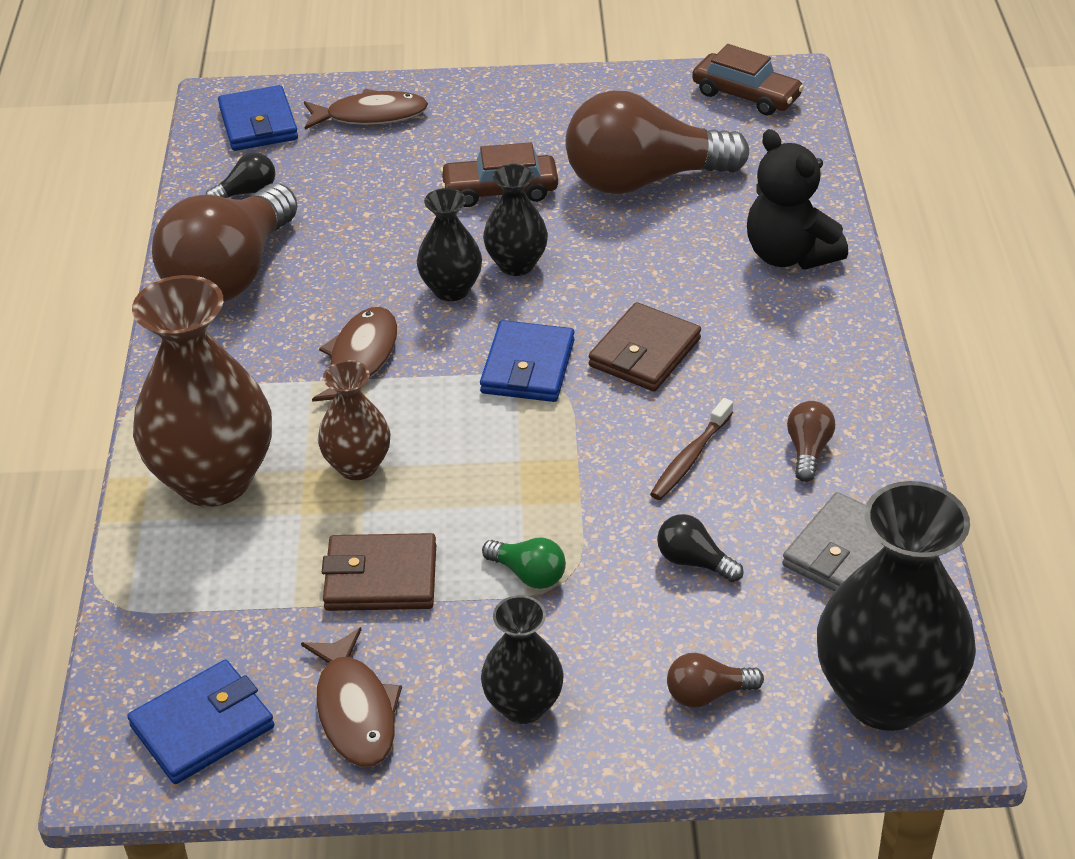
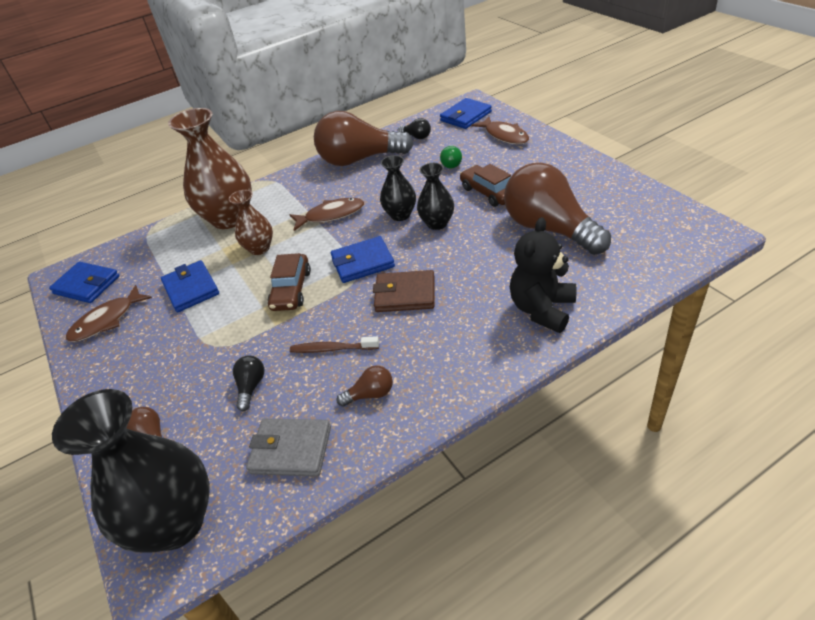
camera: 65 degrees right, 0 degrees up
brown wallet [322,533,436,611] -> blue wallet [161,260,219,312]
black vase [481,595,564,724] -> none
green light bulb [482,538,566,589] -> green light bulb moved to [440,145,462,168]
brown car [692,44,804,116] -> brown car moved to [268,253,311,311]

